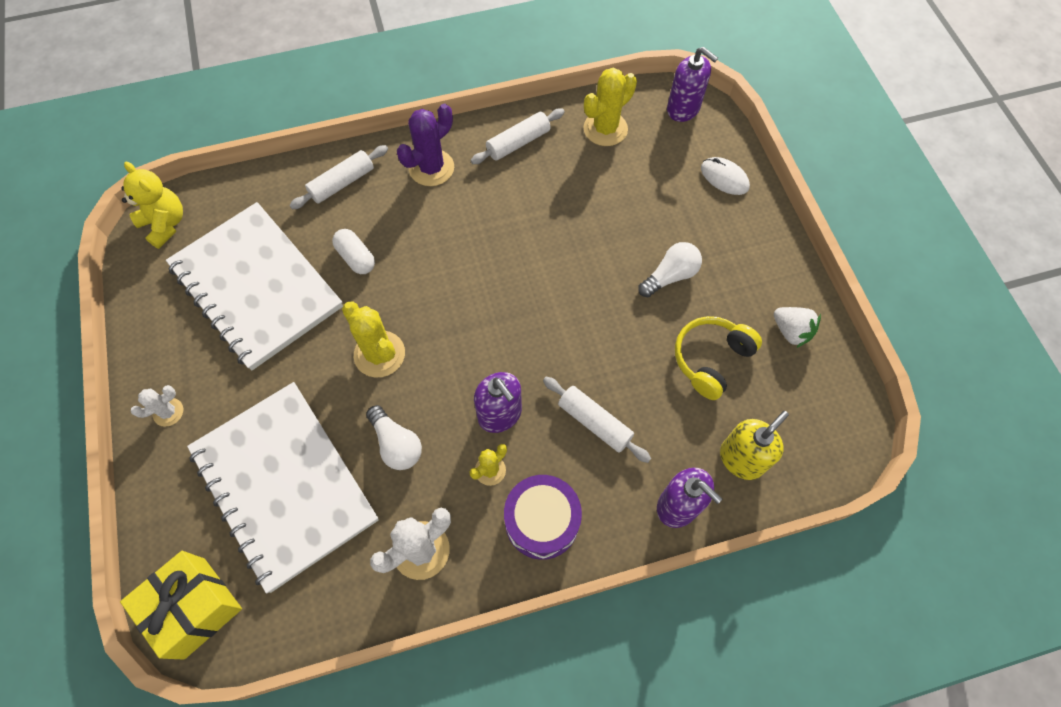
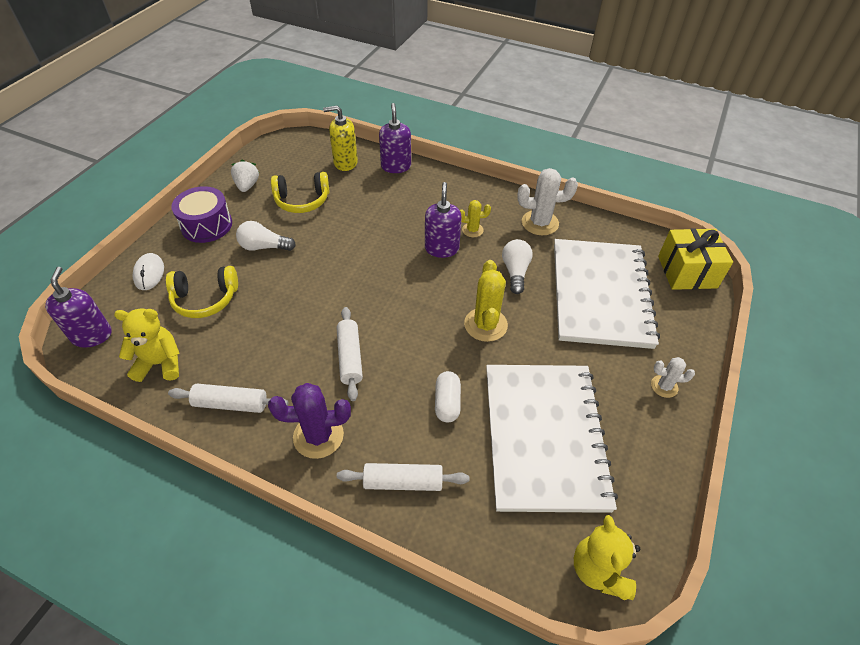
camera: 140 degrees left, 15 degrees down
purple drum [504,475,582,560] -> purple drum moved to [172,186,232,243]
white rolling pin [543,377,651,463] -> white rolling pin moved to [337,307,363,401]
yellow cactus [584,68,637,146] -> yellow teddy bear [114,308,180,382]
none -> yellow headphones [166,266,238,318]

